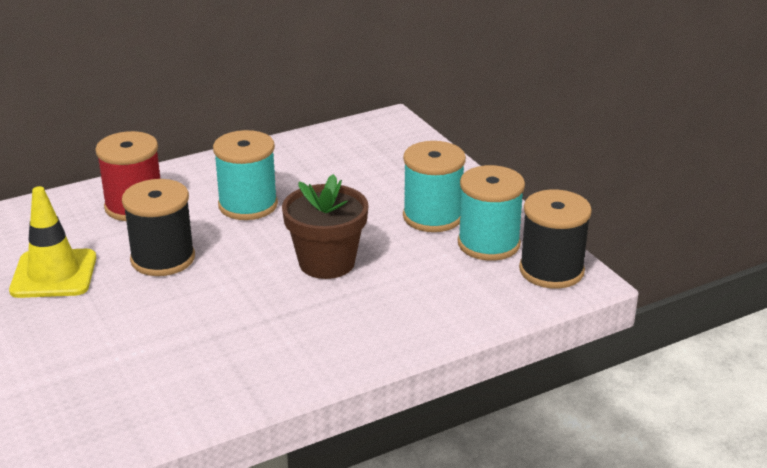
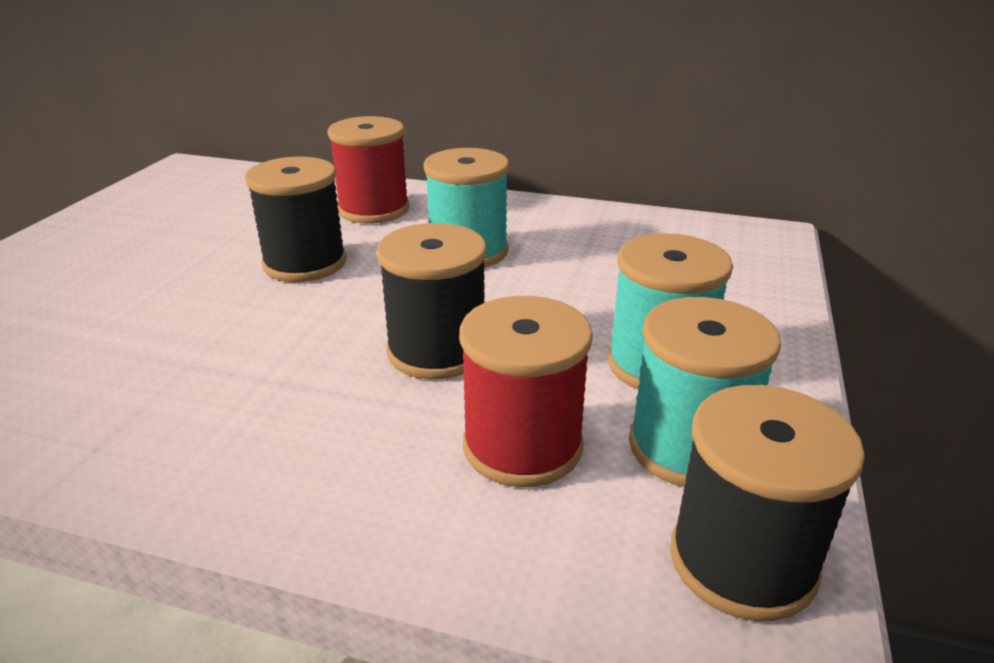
camera: 45 degrees right, 0 degrees up
yellow traffic cone [9,186,96,298] -> none
brown flower pot [282,174,369,279] -> black spool [377,223,487,379]
none -> red spool [459,296,593,487]

